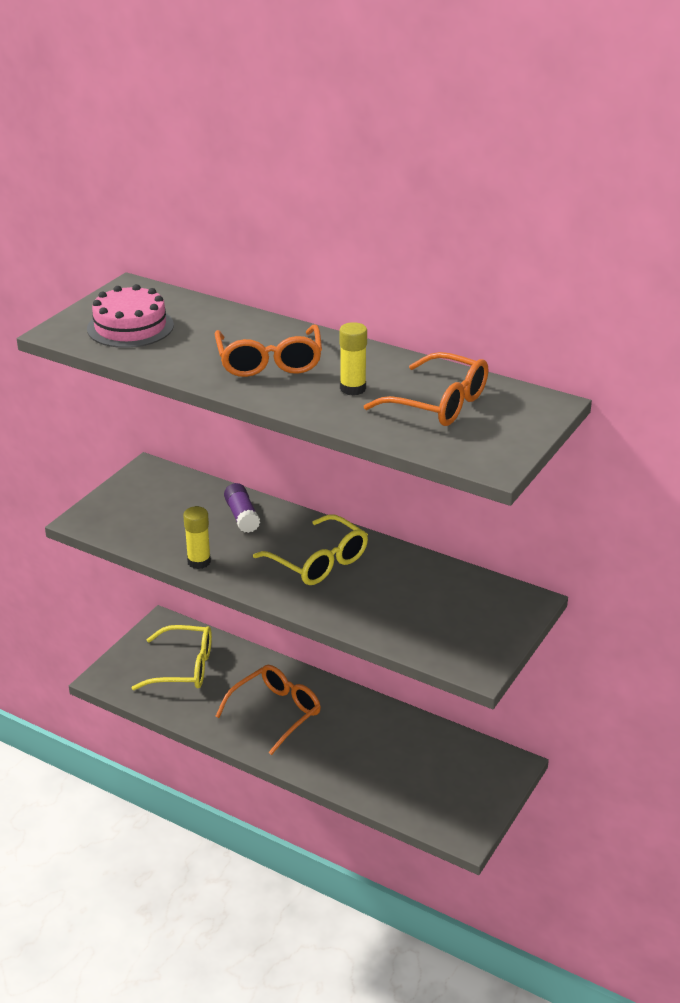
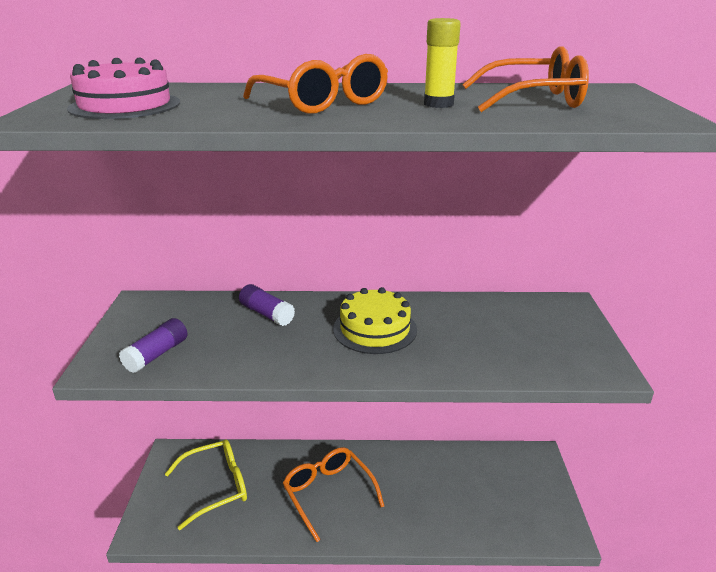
camera: 30 degrees left, 5 degrees down
yellow glue stick [183,506,211,569] -> none
orange glasses [215,665,321,755] -> orange glasses turned 45 degrees counterclockwise [283,447,384,542]
yellow glasses [253,514,368,585] -> yellow cake [333,287,417,354]
none -> purple glue stick [119,318,188,373]

